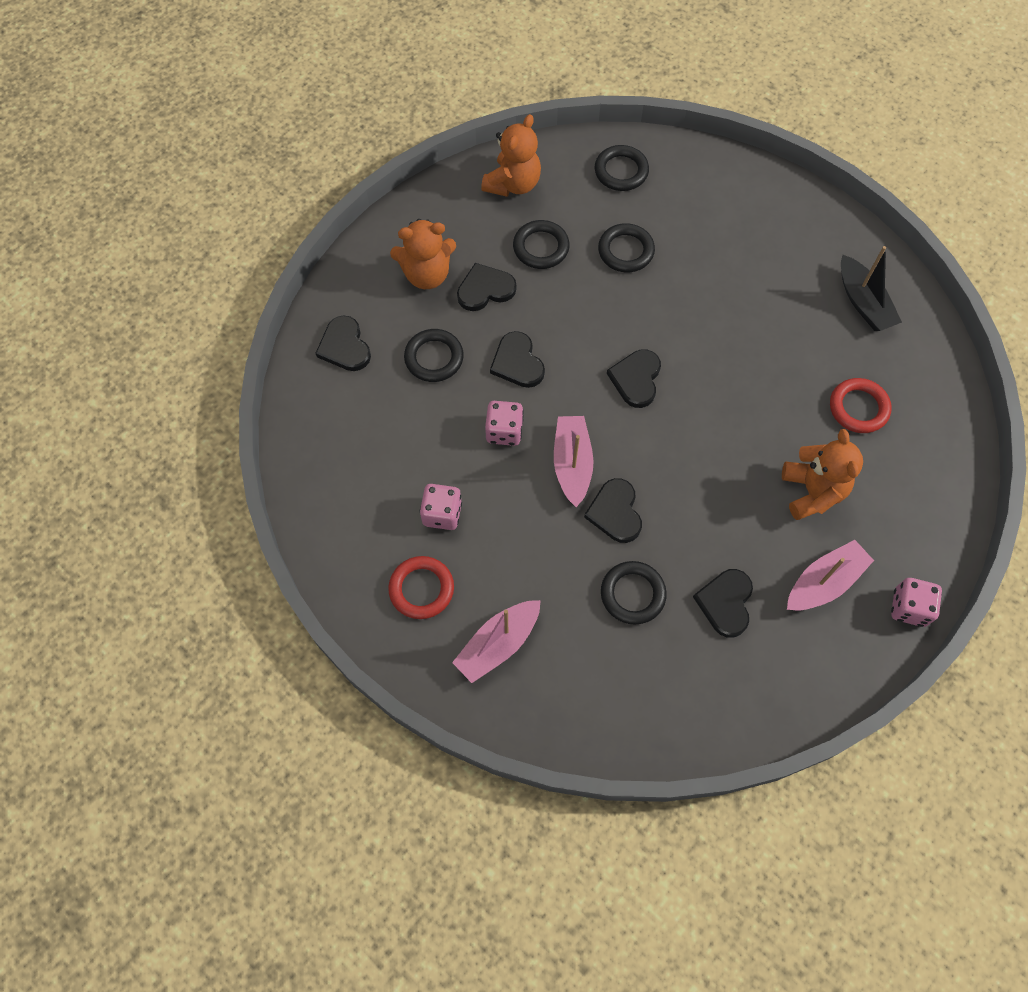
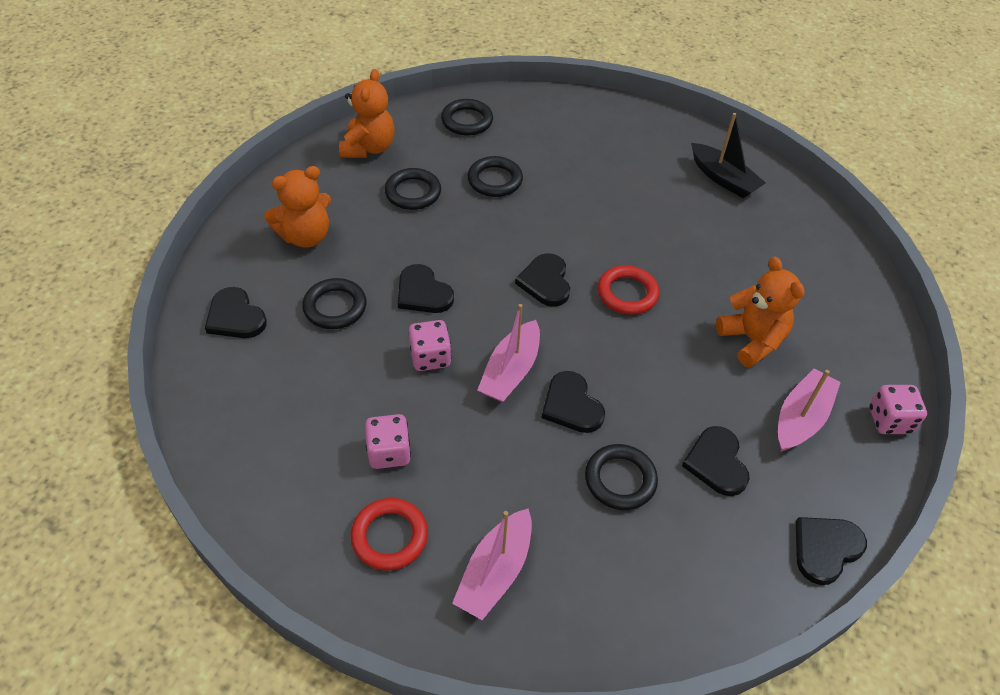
camera: 20 degrees left, 15 degrees down
black heart [457,263,516,311] -> black heart moved to [796,517,867,585]
pink boat [554,416,594,507] -> pink boat turned 135 degrees counterclockwise [478,304,540,402]
red ring [830,378,892,433] -> red ring moved to [598,265,659,315]

